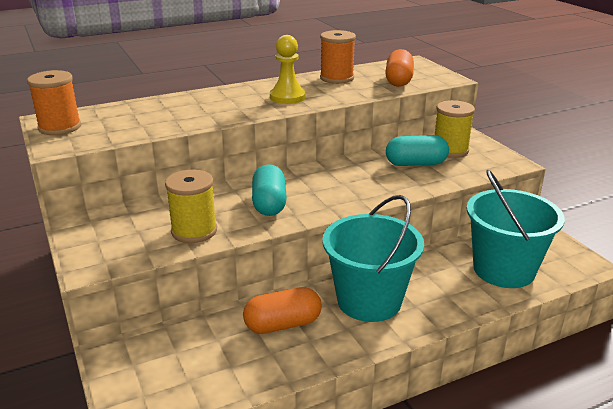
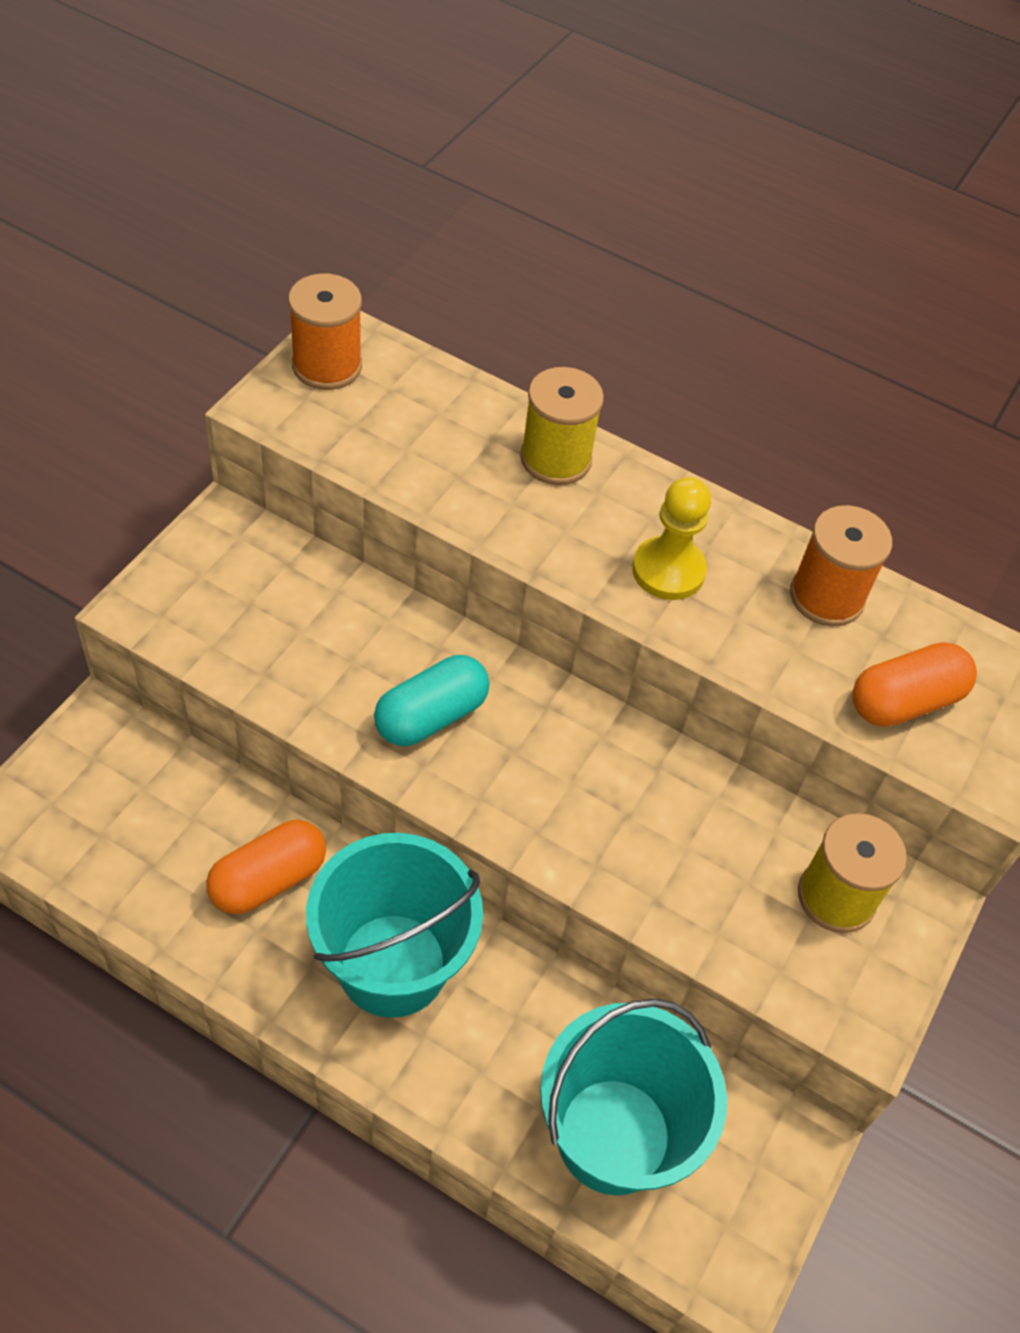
camera: 50 degrees right, 25 degrees up
yellow spool [165,169,217,243] -> yellow spool moved to [520,367,604,485]
orange capsule [243,287,322,334] -> orange capsule turned 75 degrees counterclockwise [206,820,326,914]
turquoise capsule [386,135,449,166] -> none

